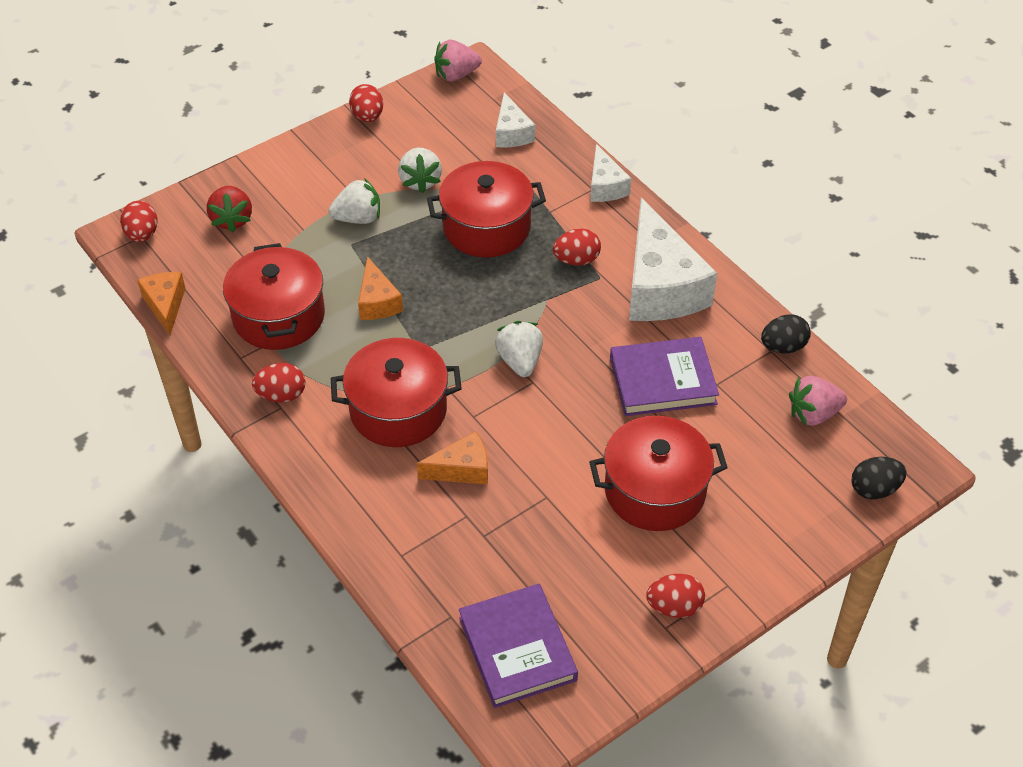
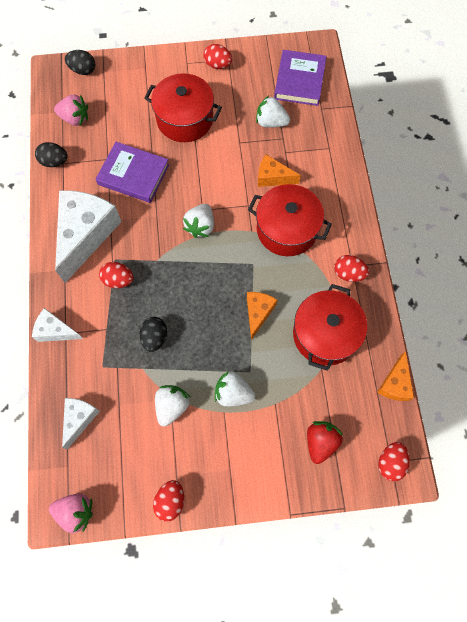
camera: 150 degrees left, 20 degrees up
red pot [427,161,546,258] -> black egg [140,317,167,352]
white cheese [590,144,631,202] -> white cheese turned 90 degrees counterclockwise [32,308,83,342]
none -> white strawberry [256,96,290,128]

